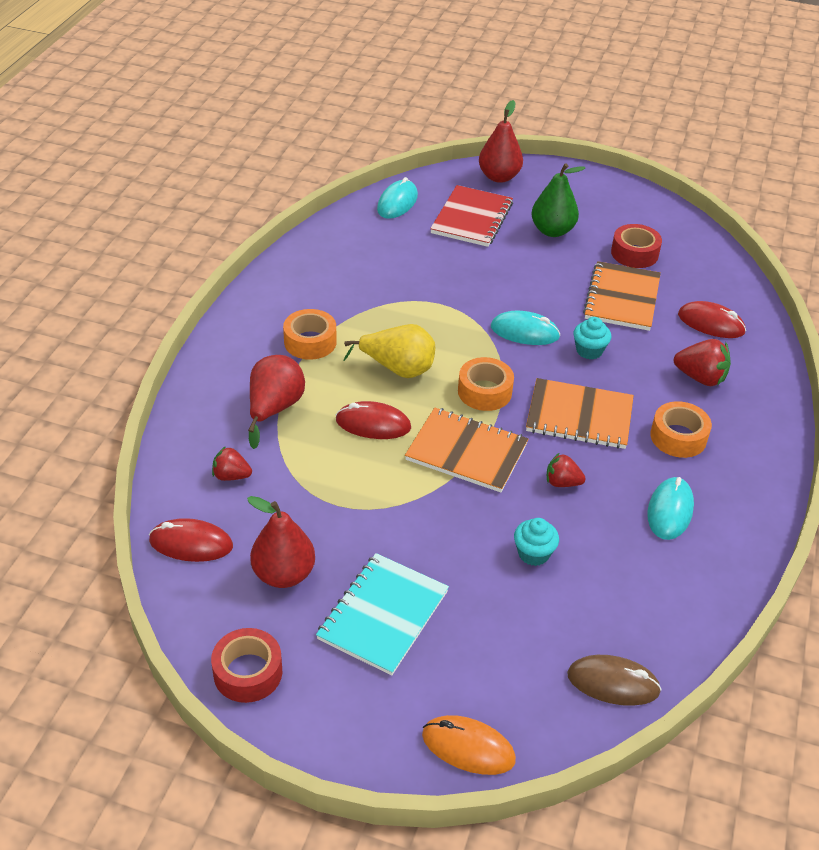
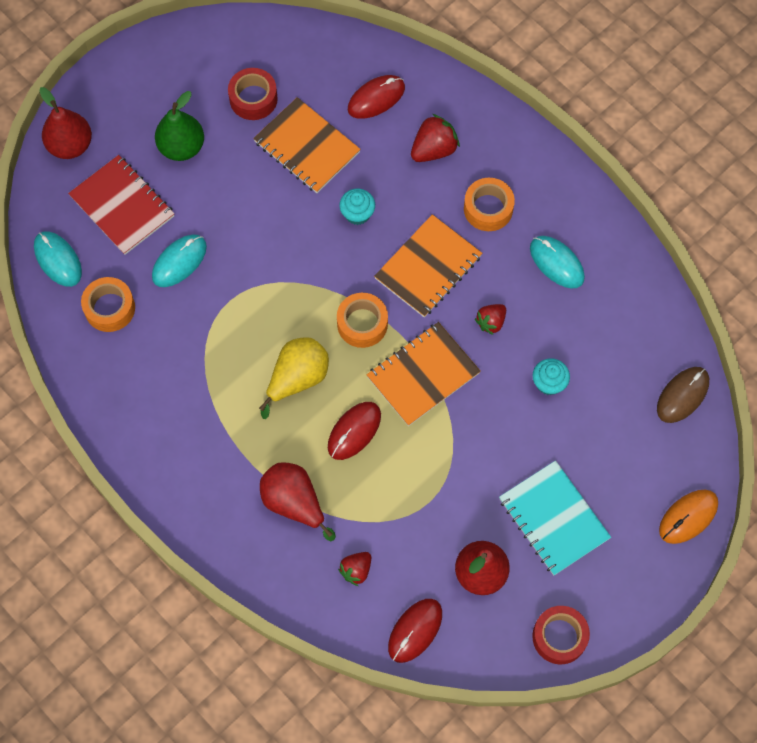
camera: 60 degrees left, 25 degrees up
orange tape [283,309,337,360] -> orange tape moved to [81,277,135,332]
turquoise mouse [491,310,561,345] -> turquoise mouse moved to [152,235,207,287]

